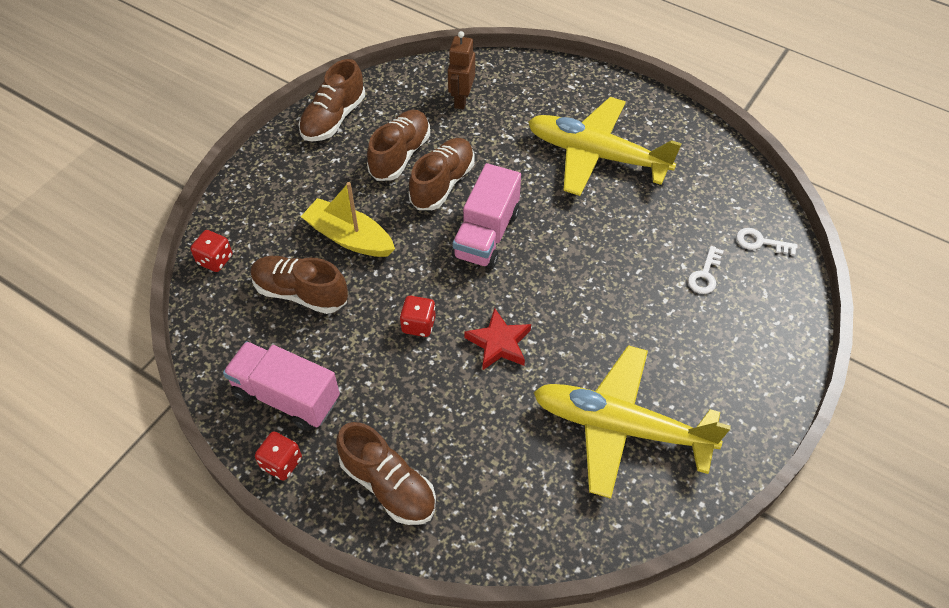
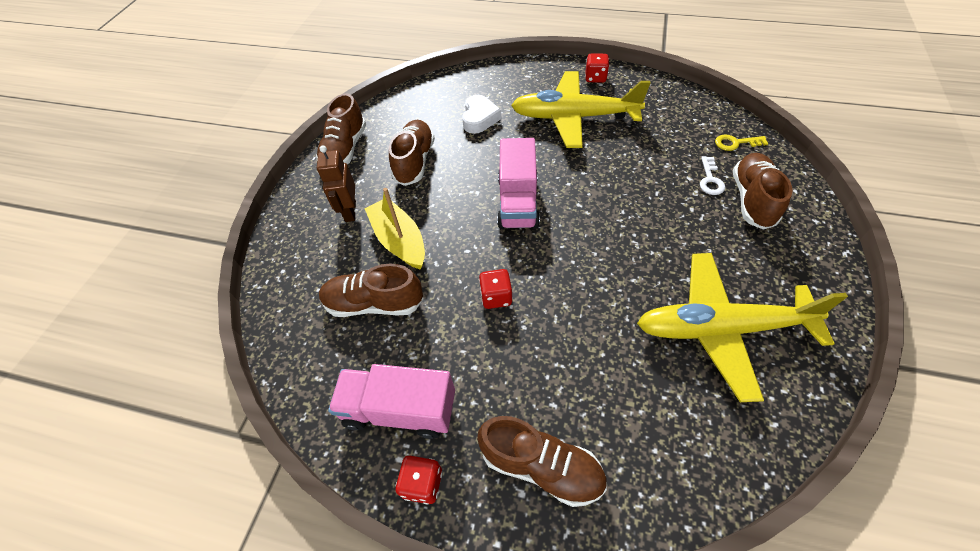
camera: 15 degrees left, 0 degrees up
red dice [190,230,232,272] -> red dice moved to [585,53,609,83]
yellow boat [301,182,395,257] -> yellow boat turned 45 degrees clockwise [364,188,425,270]
brown shoe [409,138,474,210] -> brown shoe moved to [733,153,793,230]
brown robot [448,31,475,109] -> brown robot moved to [317,145,356,222]
red star [464,308,531,371] -> none
white key [736,228,798,256] -> yellow key [715,135,768,151]
none -> white heart [462,95,501,134]

